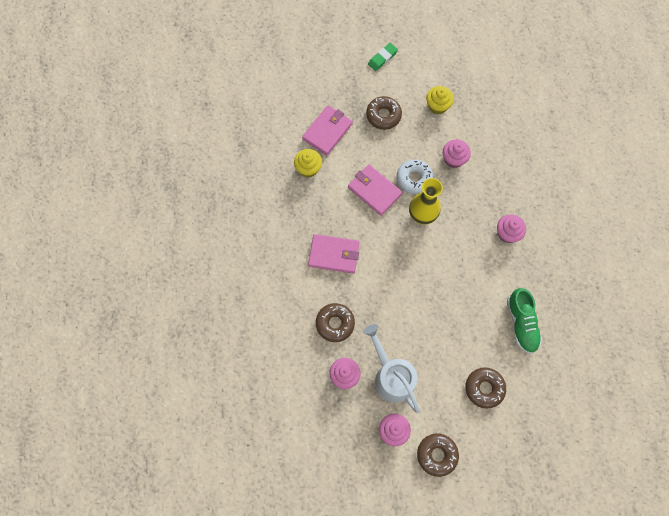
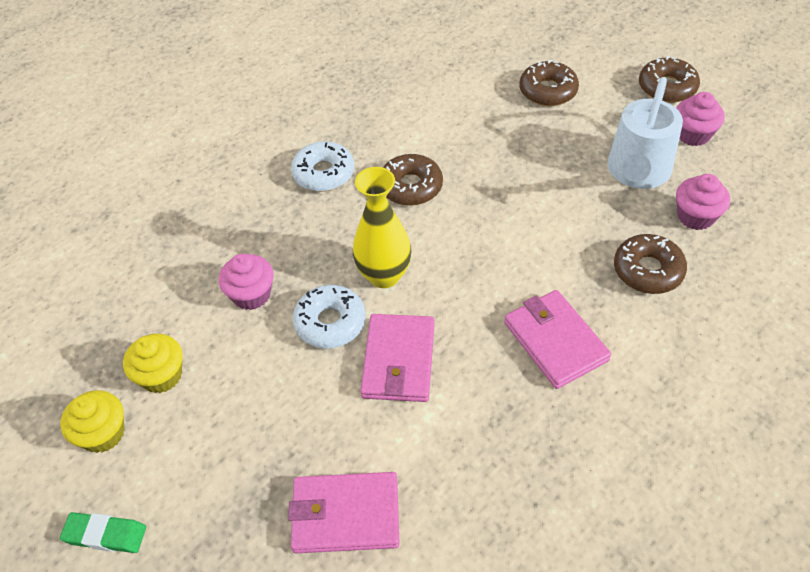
camera: 125 degrees left, 20 degrees down
yellow cupcake [294,149,322,177] -> yellow cupcake moved to [60,390,125,453]
brown donut [366,96,402,130] -> brown donut moved to [383,154,443,206]
pink cupcake [497,214,526,243] -> white donut [291,141,354,192]
green shoe [507,288,542,354] -> none

